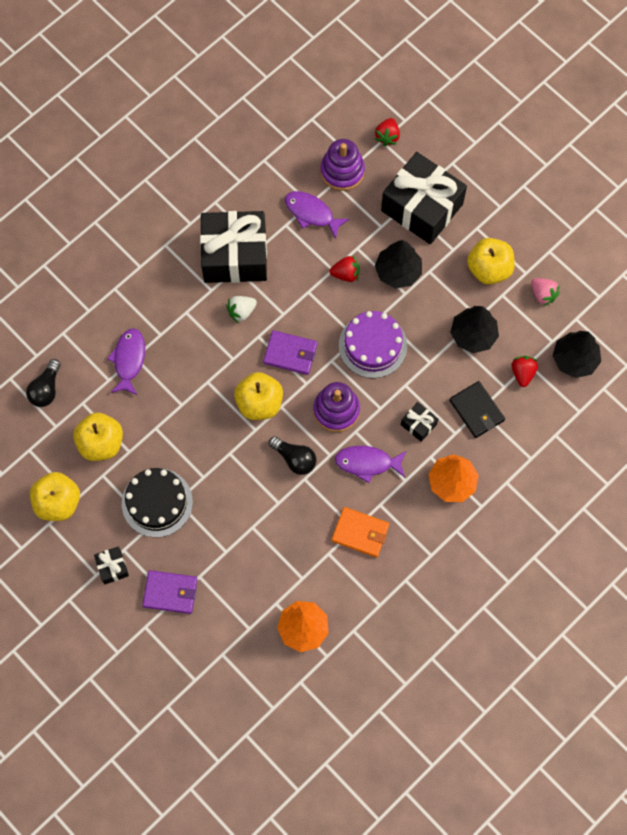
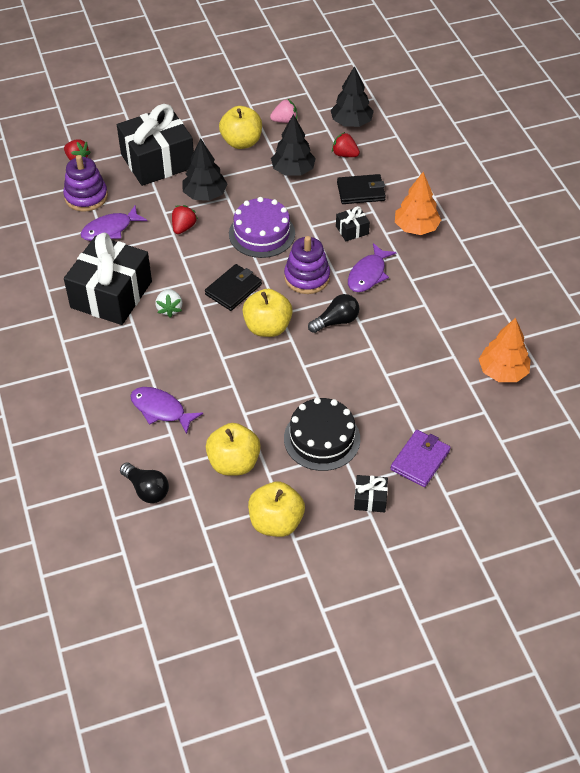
camera: 65 degrees left, 20 degrees down
purple wallet [263,330,317,375] -> black wallet [205,264,262,311]
orange wallet [332,507,389,557] -> none

